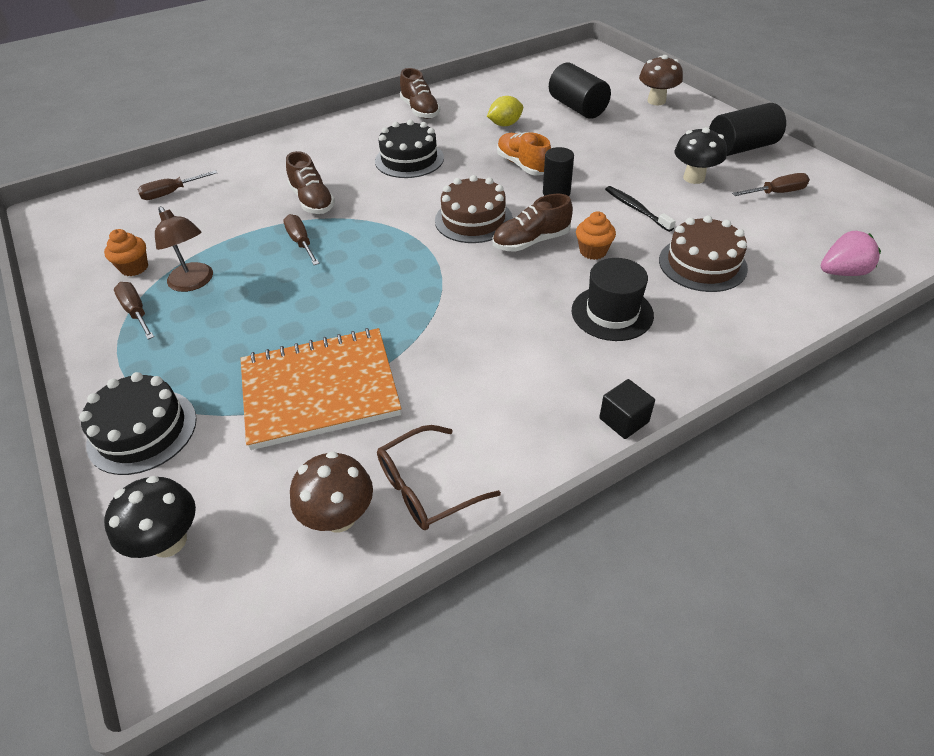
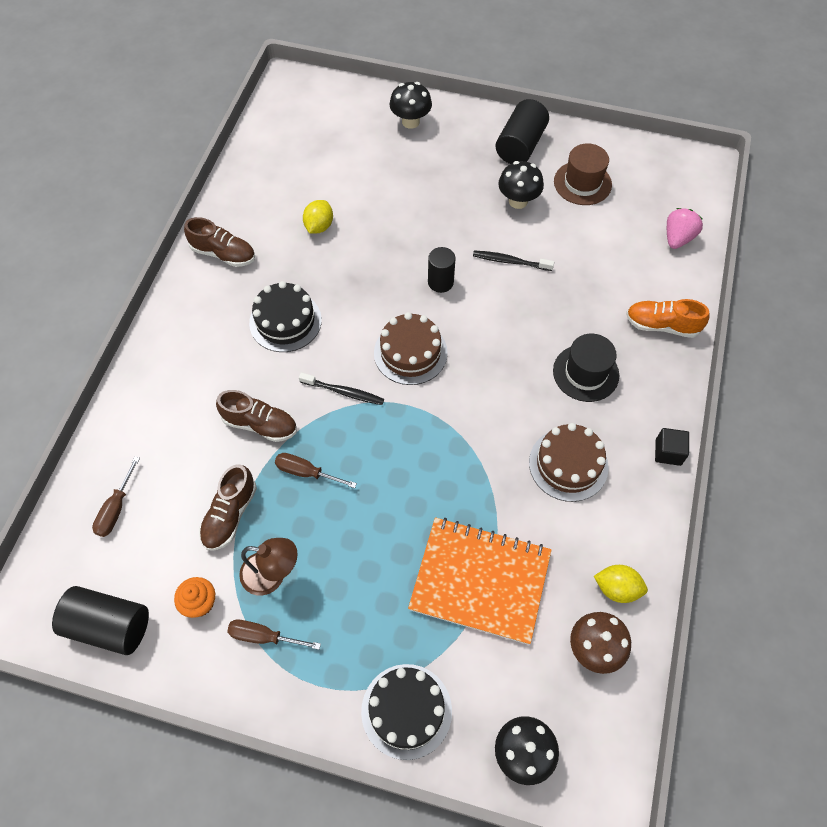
camera: 45 degrees left, 15 degrees up
orange notebook [241,328,402,450] -> orange notebook turned 75 degrees clockwise [408,517,551,645]
brown glasses [377,425,501,530] -> yellow lemon [594,565,648,603]
brown shoe [493,194,573,252] -> brown shoe moved to [199,464,257,551]
orange shoe [497,132,551,175] -> orange shoe moved to [626,299,710,338]
black cylinder [549,63,611,119] -> black cylinder moved to [52,586,149,655]
orange cupcake [576,212,616,260] -> none
brown mushroom [639,55,683,105] -> black mushroom [389,82,432,129]
brown cake [659,215,748,292] -> brown cake moved to [529,423,609,502]
brown screwdriver [732,173,810,196] -> brown hat [554,143,612,205]
none -> black toothbrush [299,372,384,405]

